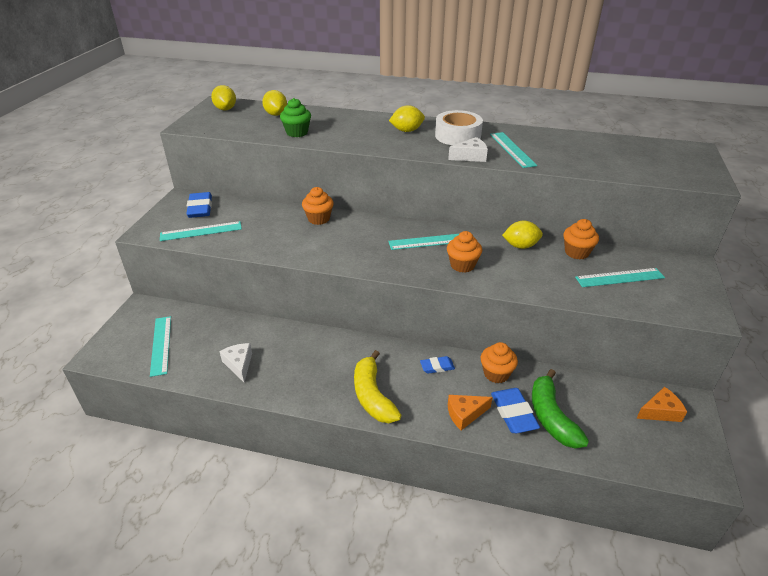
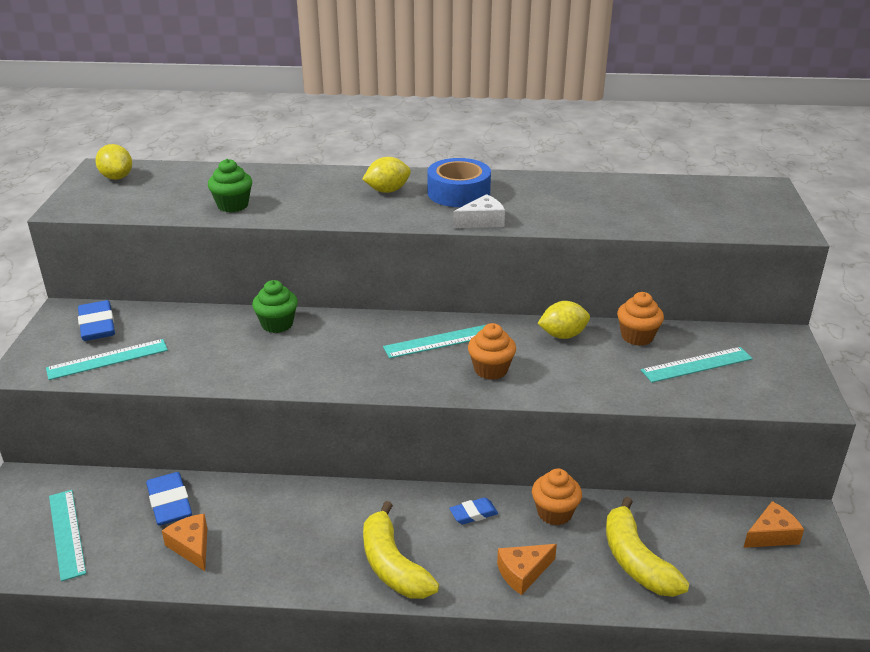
camera: 10 degrees left, 5 degrees down
white cheese [219,343,252,382] -> orange cheese [162,513,207,571]
yellow lemon [262,90,287,116] -> none
orange cupcake [302,187,334,225] -> green cupcake [252,280,298,333]
white tape [435,110,483,145] -> blue tape [427,158,491,207]
turquoise ruler [490,132,537,168] -> none
blue eraser [491,388,540,433] -> blue eraser moved to [146,472,192,526]
green banana [532,369,589,449] -> yellow banana [606,497,689,597]

